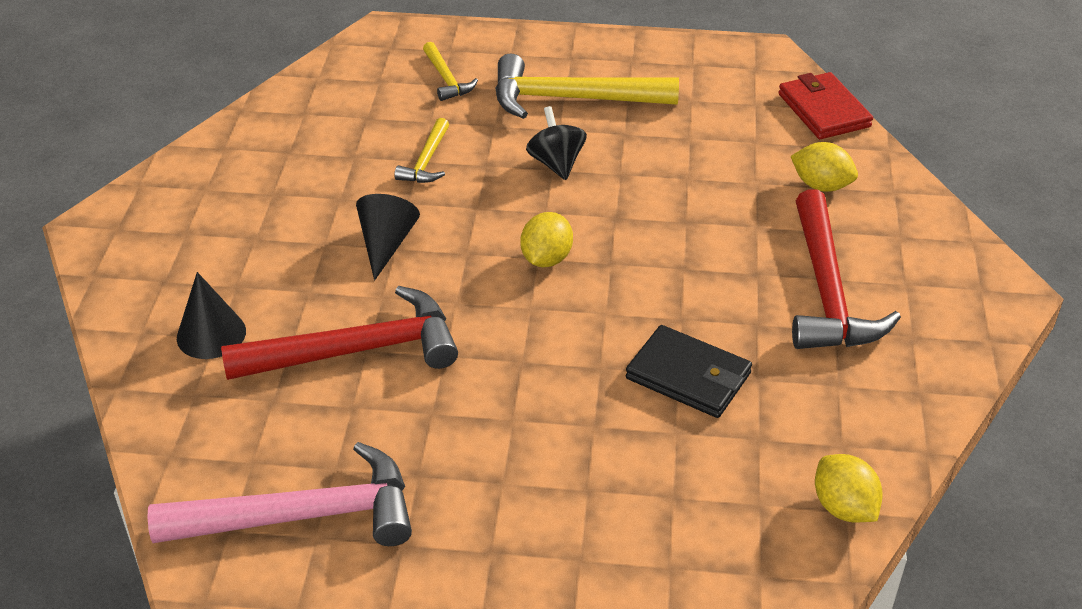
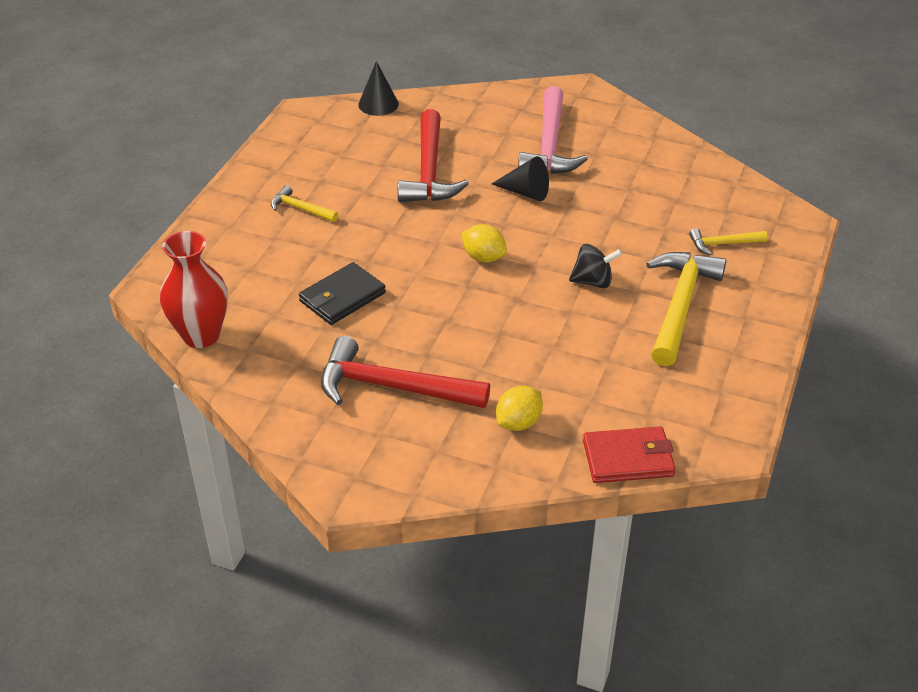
camera: 105 degrees right, 0 degrees up
pink hammer [148,442,412,546] -> pink hammer moved to [518,86,588,174]
black cone [177,272,246,359] -> black cone moved to [358,61,399,116]
yellow hammer [394,118,449,183] -> yellow hammer moved to [271,185,339,222]
yellow lemon [815,454,883,523] -> red vase [160,231,228,348]

